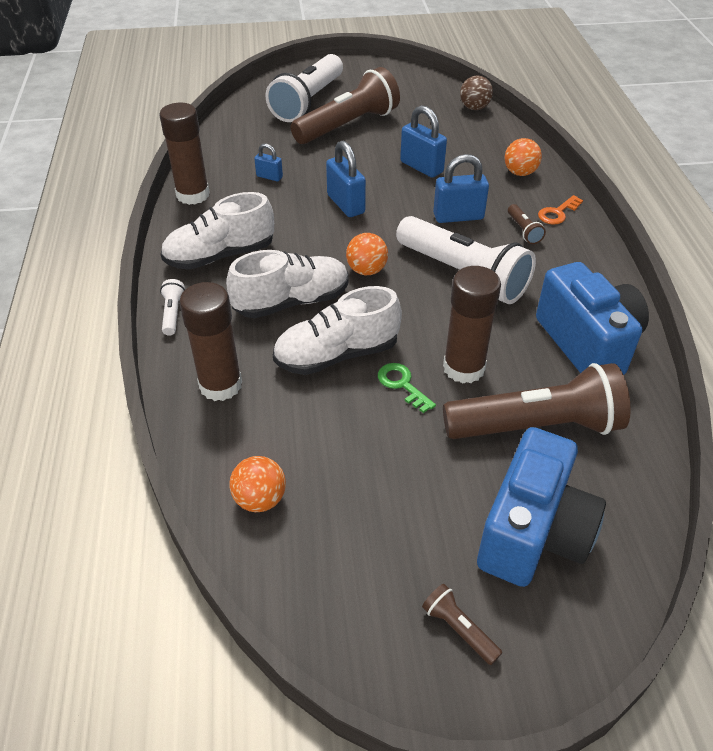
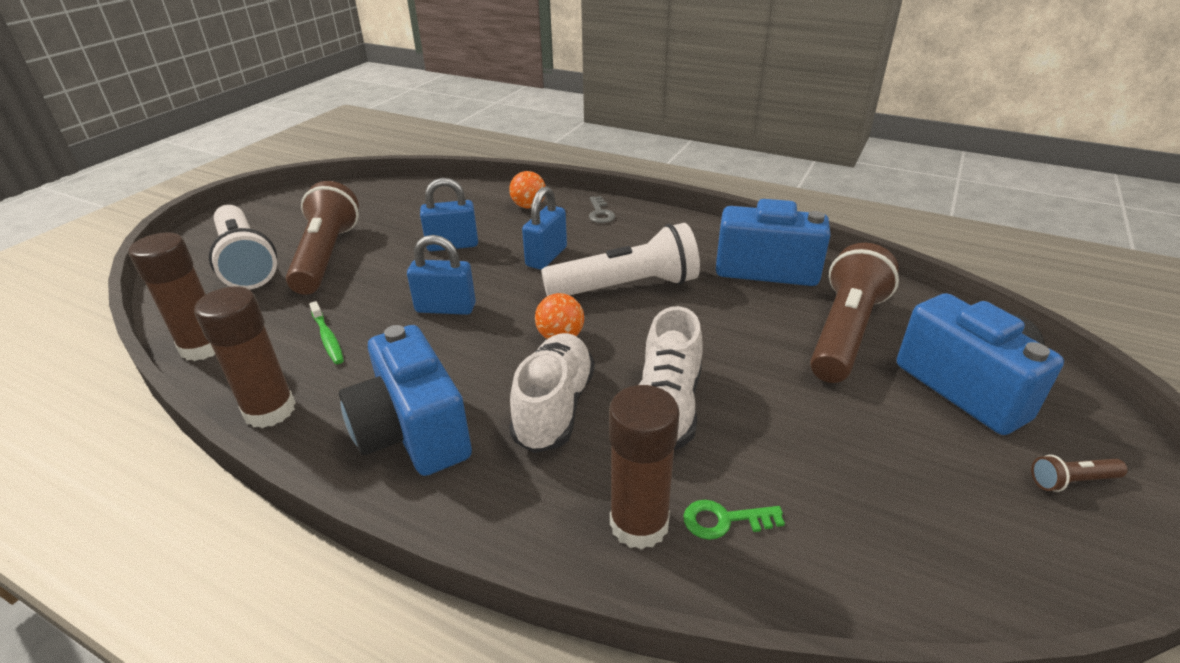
camera: 55 degrees left, 10 degrees down
white flashlight [160,279,185,336] -> none
white shoe [161,192,274,270] -> blue camera [339,325,472,476]
orange ball [229,456,286,512] -> none
blue padlock [254,143,283,181] -> green toothbrush [309,301,344,364]
green key [378,363,436,413] -> green key moved to [683,500,785,540]
brown glue stick [443,266,501,383] -> brown glue stick moved to [129,232,215,361]
brown ball [460,75,493,110] -> none
brown flashlight [508,204,546,244] -> none
orange key [538,195,583,225] -> grey key [589,196,615,223]

